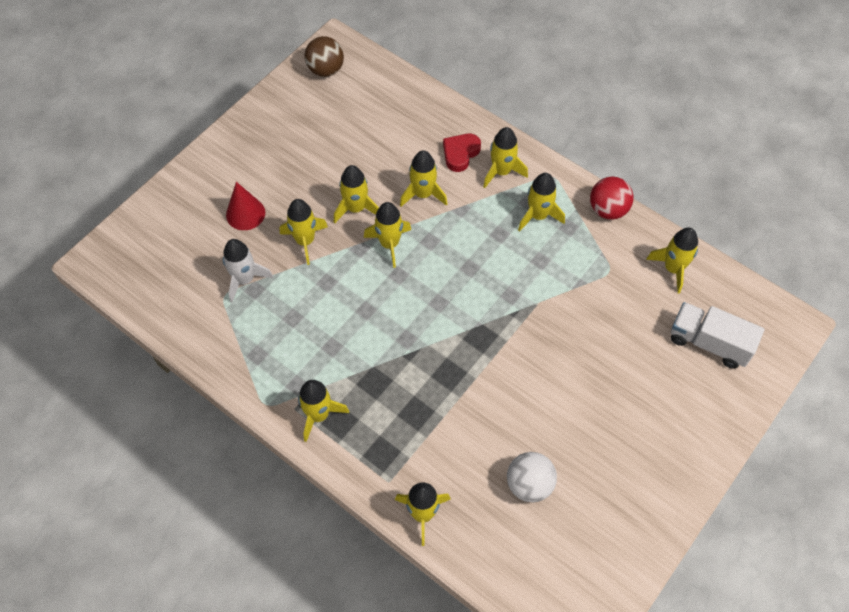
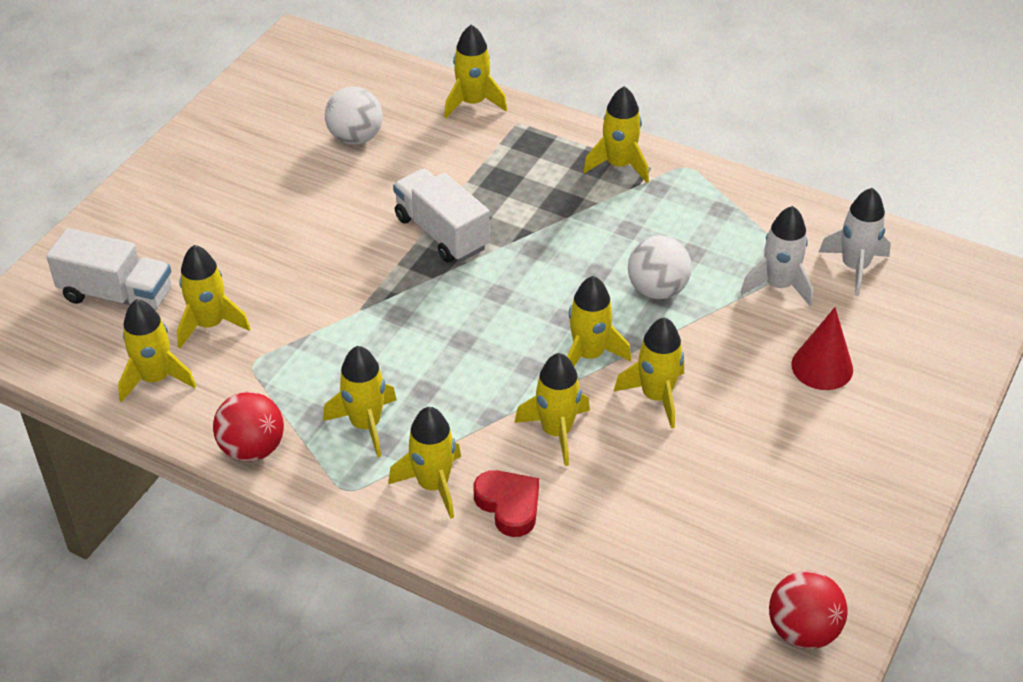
camera: 170 degrees right, 15 degrees down
yellow rocket [280,199,328,265] -> yellow rocket moved to [177,245,251,348]
brown ball [305,36,344,77] -> red ball [769,571,848,649]
red heart [443,134,481,172] -> red heart turned 60 degrees counterclockwise [474,470,539,537]
none -> white truck [393,168,490,263]
none -> white ball [628,236,692,299]
none -> white rocket [819,188,891,296]

